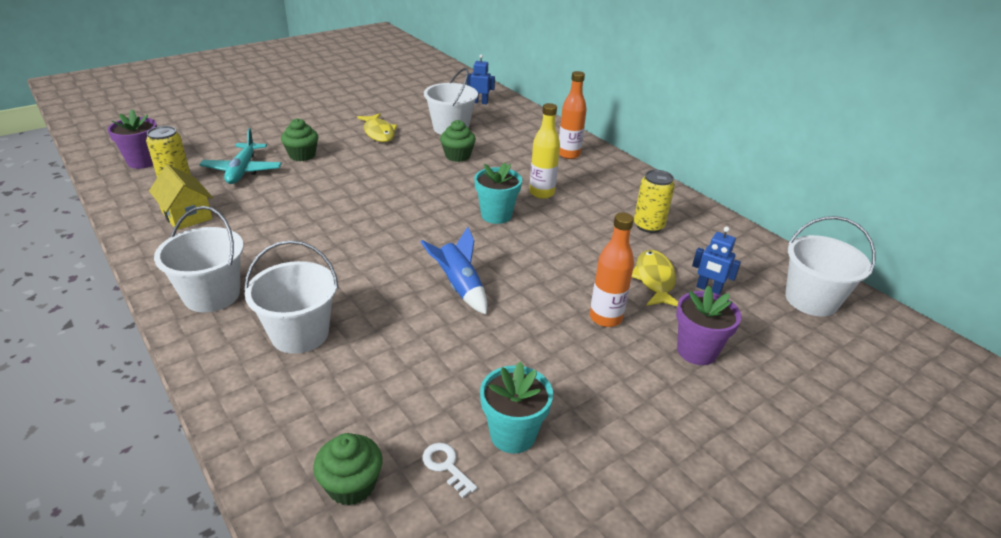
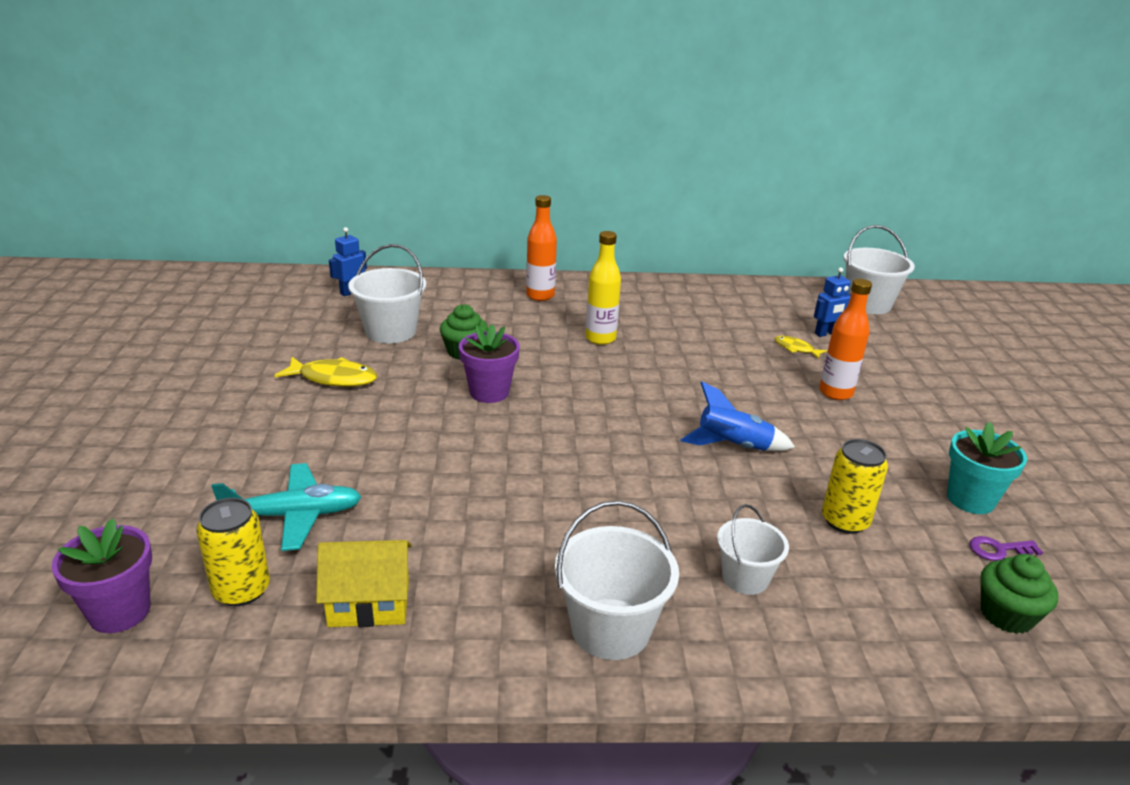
camera: 55 degrees left, 5 degrees down
turquoise plane [199,128,282,184] -> turquoise plane turned 45 degrees counterclockwise [211,463,362,551]
white bucket [244,240,338,354] -> white bucket [717,504,789,595], size x0.63
green cupcake [281,118,318,161] -> none
white key [423,443,477,498] -> purple key [970,536,1043,561]
turquoise flower pot [474,163,522,224] -> none
yellow fish [632,250,678,306] -> yellow fish [775,336,827,359], size x0.58
yellow can [634,170,675,233] -> yellow can moved to [822,439,888,534]
purple flower pot [676,285,741,365] -> purple flower pot moved to [459,324,520,403]

